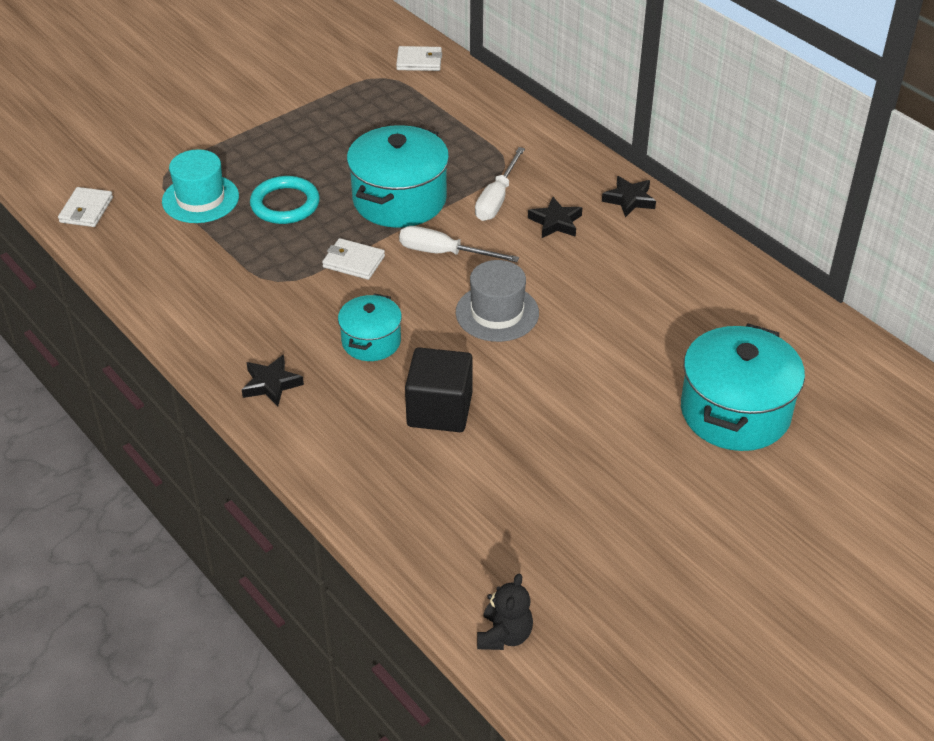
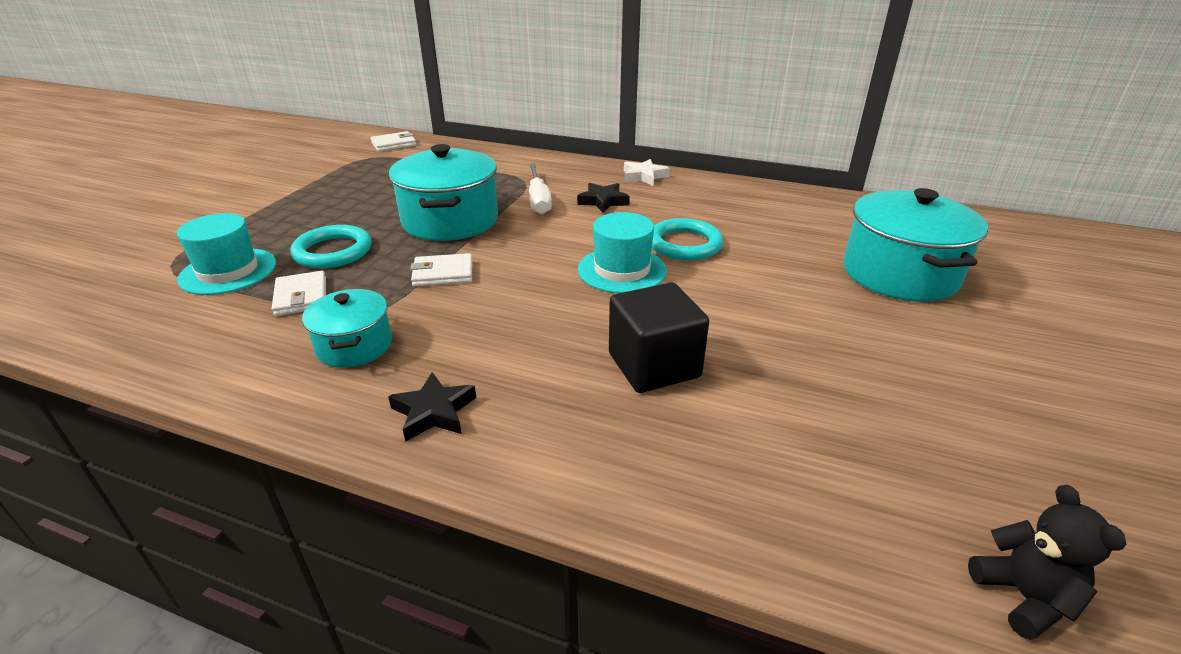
camera: 30 degrees left, 10 degrees down
white wallet [58,187,113,227] -> white wallet moved to [272,271,326,316]
turquoise pot [338,293,402,361] -> turquoise pot moved to [302,289,392,368]
white screwdriver [399,226,519,262] -> none
grey hat [456,260,539,342] -> turquoise hat [578,212,667,293]
black star [602,176,656,218] -> white star [624,159,670,186]
none -> turquoise ring [652,218,723,261]

